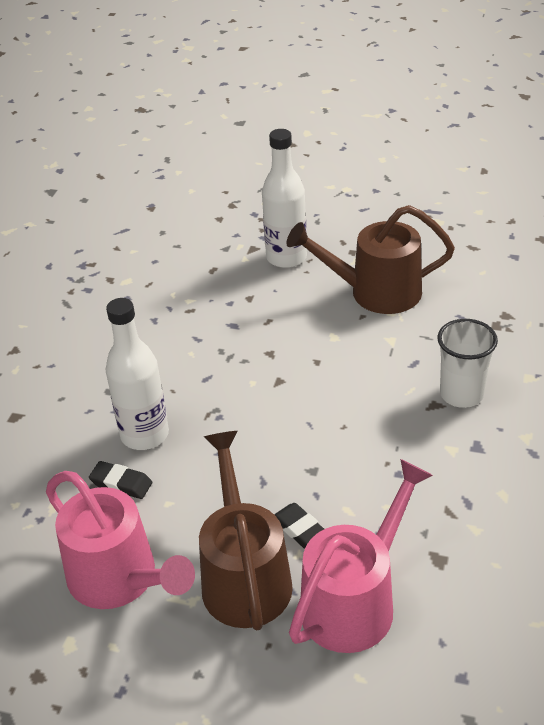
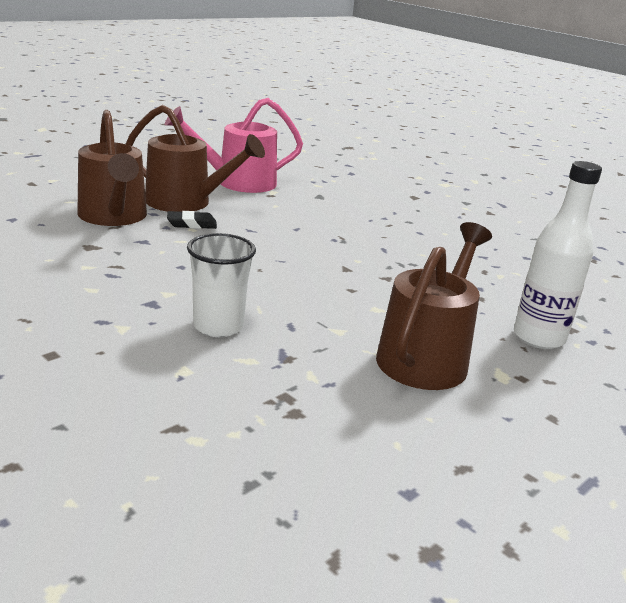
camera: 115 degrees right, 15 degrees down
black eraser [89,461,152,499] -> none
white bottle [106,298,169,450] -> none
pink watering can [289,459,433,653] -> brown watering can [77,110,147,226]

